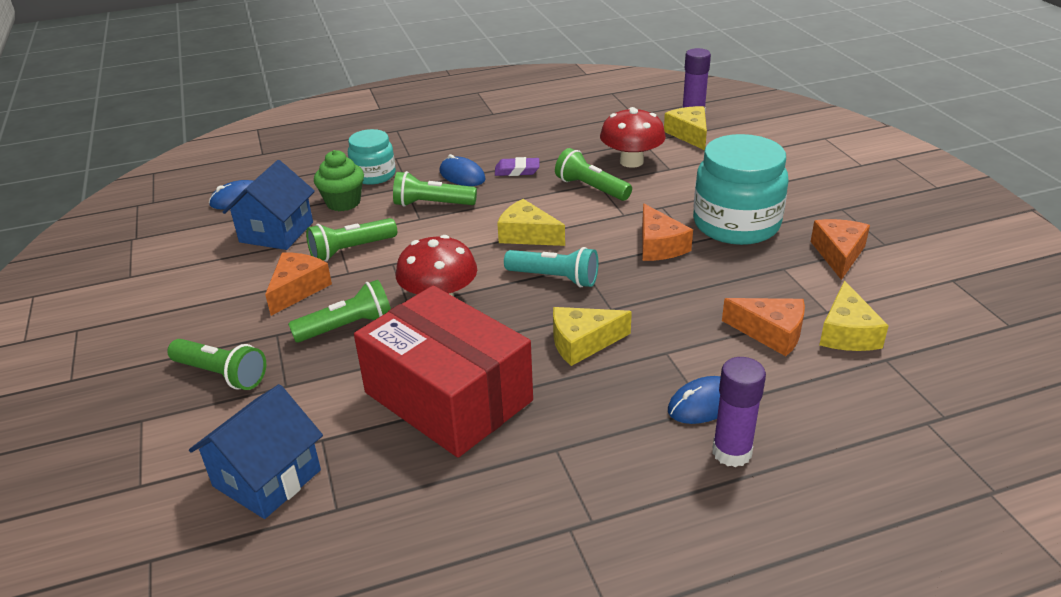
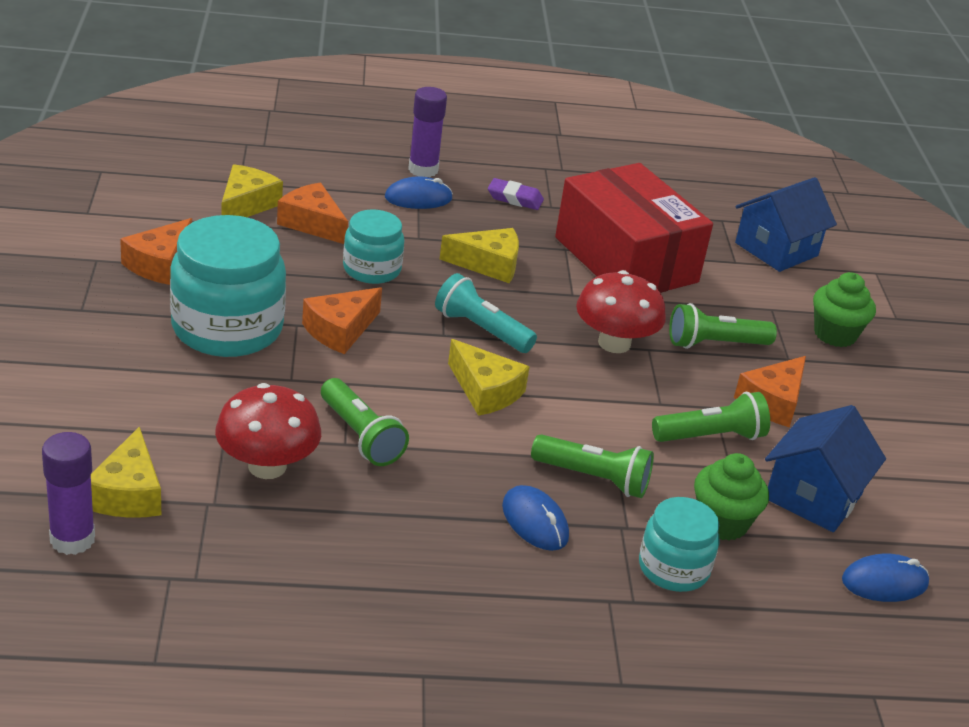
camera: 170 degrees left, 0 degrees up
green flashlight [167,339,266,390] -> green cupcake [813,272,876,347]
purple eraser [495,157,539,176] -> purple eraser moved to [488,178,544,210]
orange cheese [642,204,693,261] -> orange cheese turned 135 degrees counterclockwise [302,287,382,354]
none -> turquoise jar [343,210,404,284]

